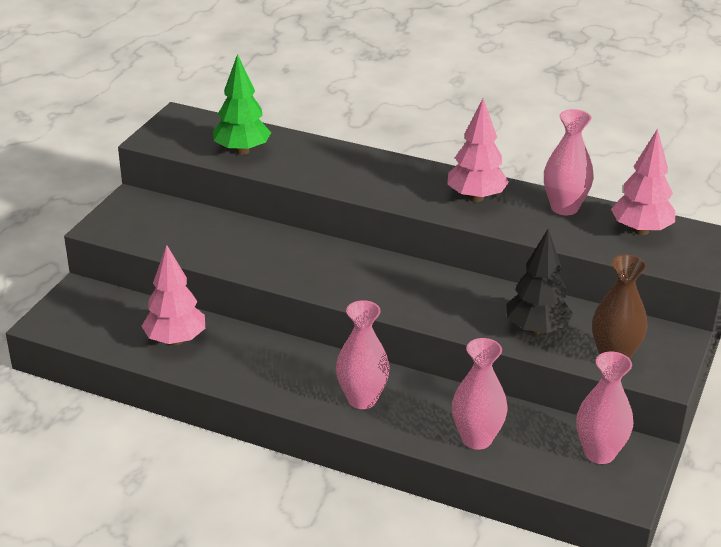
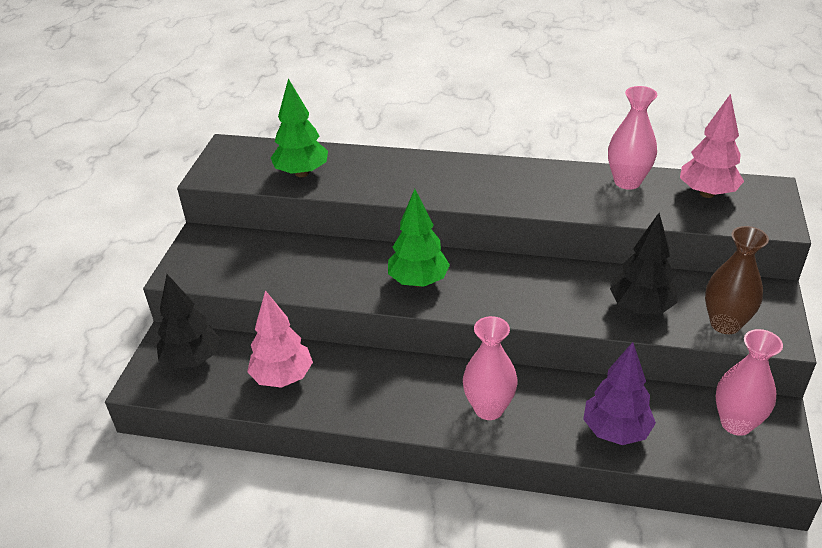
camera: 10 degrees left, 5 degrees up
pink tree [447,98,509,202] -> none
pink vase [452,338,508,450] -> purple tree [583,342,656,445]
none -> black tree [157,274,220,369]
none -> green tree [388,189,450,287]

